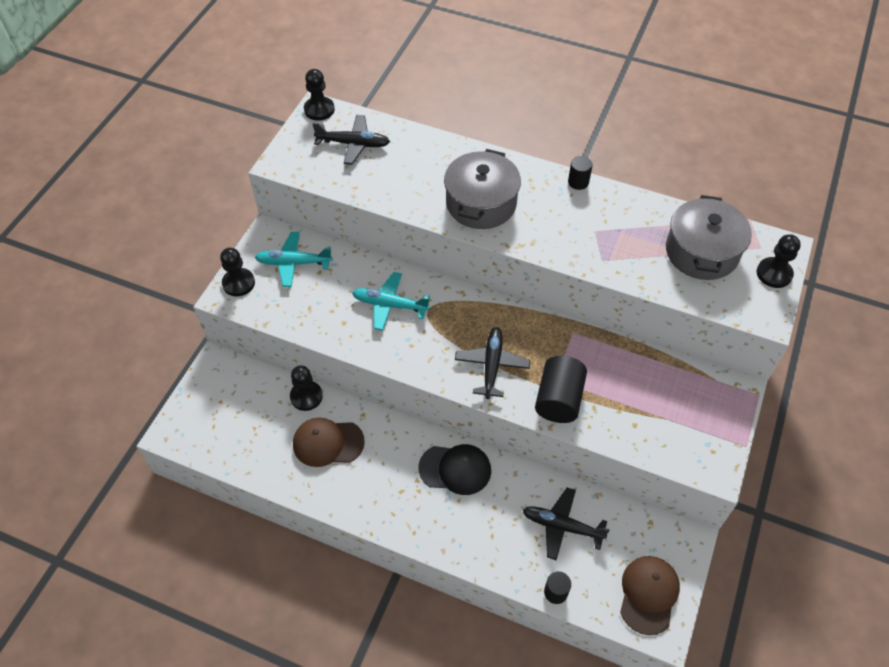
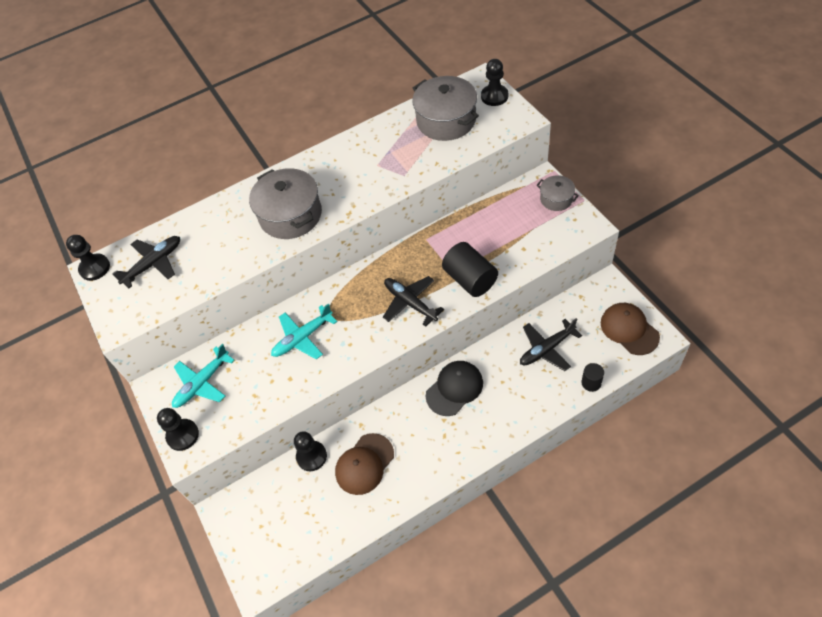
camera: 45 degrees left, 0 degrees up
black cylinder [568,156,593,190] -> none
none -> grey pot [537,175,579,211]

